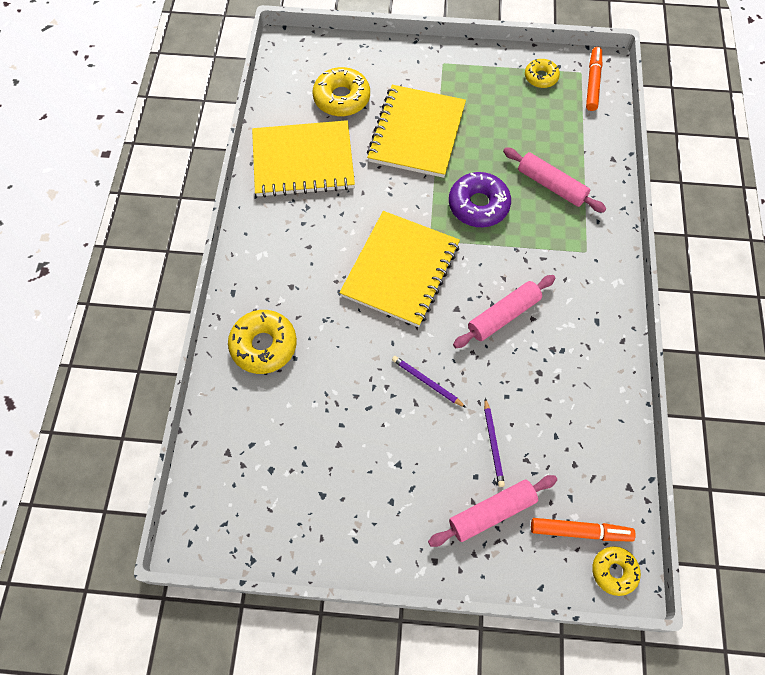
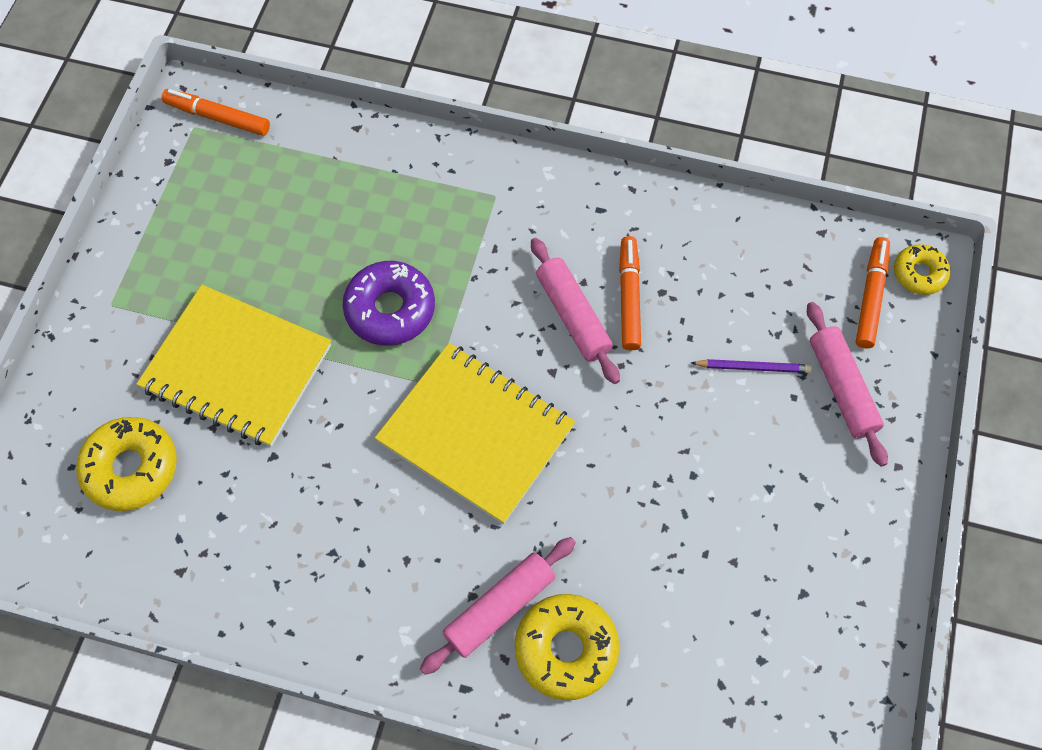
camera: 80 degrees left, 0 degrees up
yellow notebook [252,120,355,197] -> none
purple pencil [392,356,466,408] -> none
pink rolling pin [503,148,606,213] -> pink rolling pin moved to [420,537,576,675]
yellow donut [525,59,560,88] -> none
none -> orange marker [619,236,641,350]

